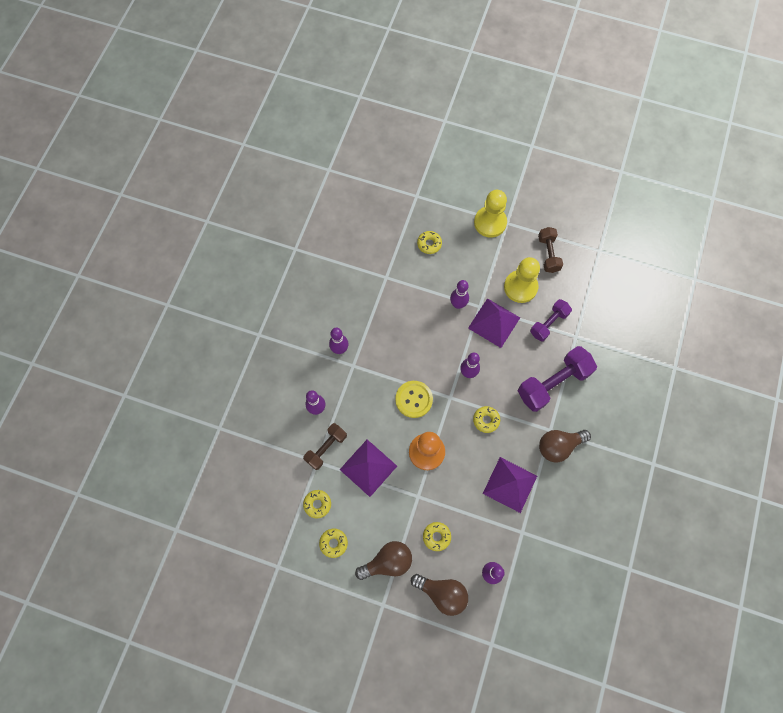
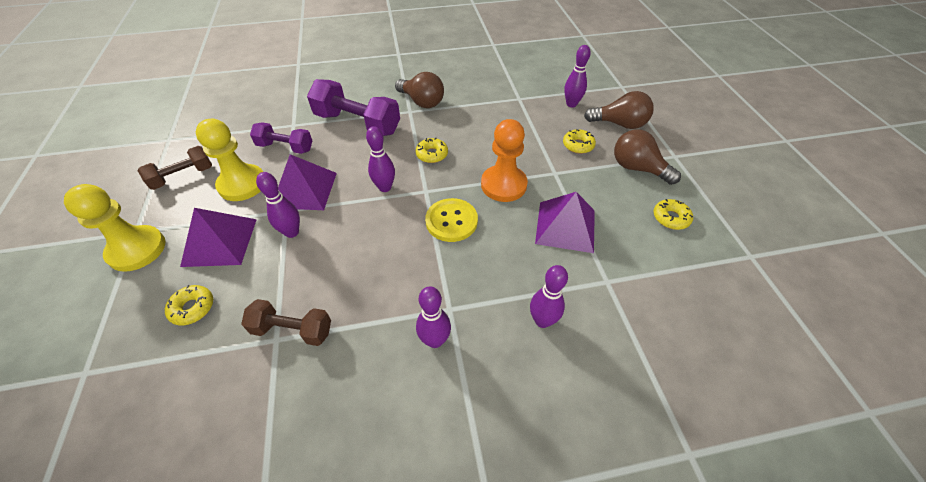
camera: 120 degrees left, 20 degrees down
brown dumbbell [303,423,347,470] -> brown dumbbell moved to [241,299,331,346]
yellow donut [303,490,331,518] -> none
brown light bulb [411,574,468,616] -> brown light bulb turned 105 degrees clockwise [584,91,654,129]
purple pyramid [483,457,537,513] -> purple pyramid moved to [180,208,257,267]

